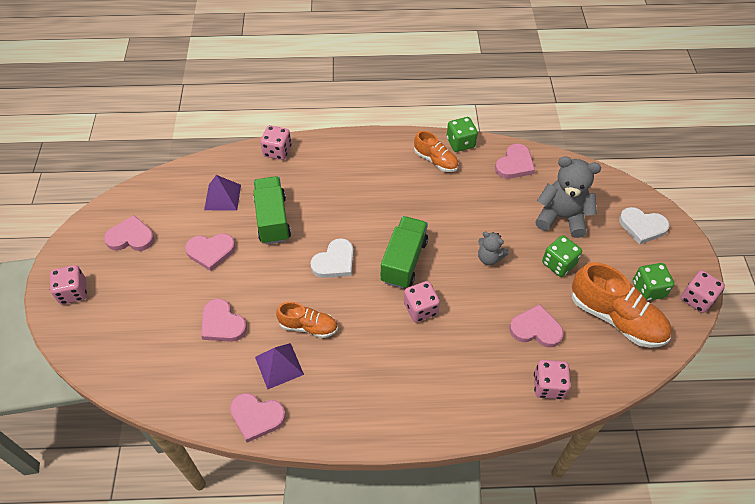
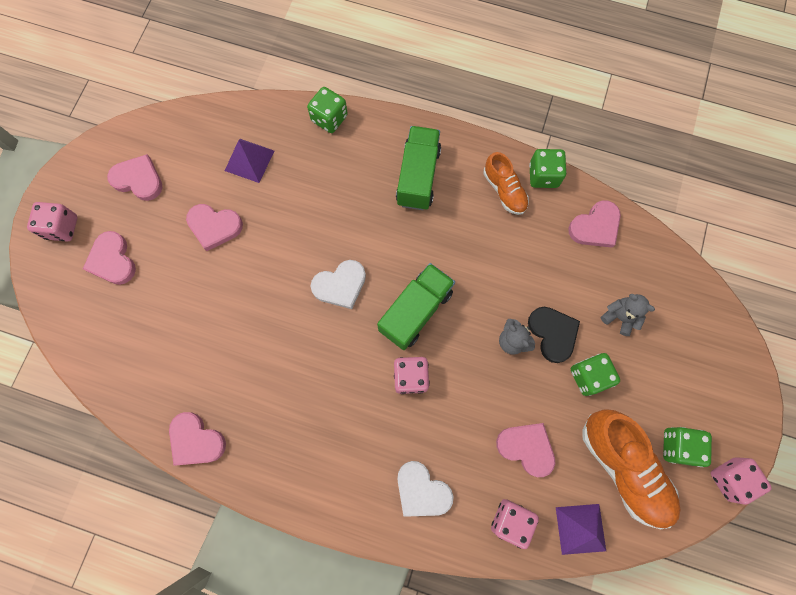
camera: 20 degrees right, 20 degrees up
pink heart [201,298,247,342] -> pink heart moved to [83,231,136,285]
green truck [253,176,291,244] -> green truck moved to [396,126,441,210]
purple pyramid [255,343,304,389] -> purple pyramid moved to [556,504,606,555]
pink dice [260,125,291,160] -> green dice [307,87,348,133]
orange shoe [276,302,338,338] -> none
grey teddy bear [535,156,601,238] -> grey teddy bear [601,294,655,336], size x0.54
white heart [619,207,670,245] -> white heart moved to [397,461,454,517]
none -> black heart [528,307,580,363]

